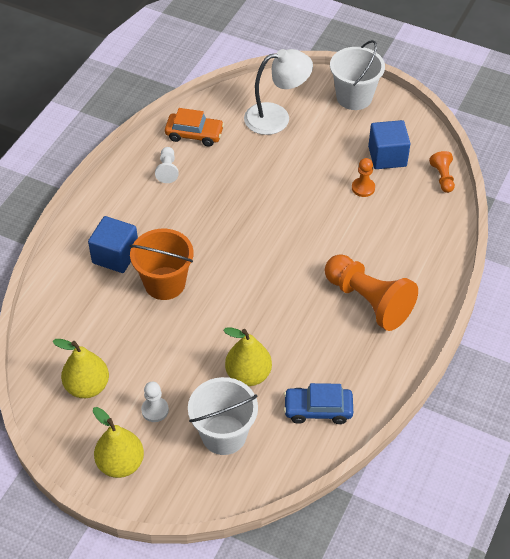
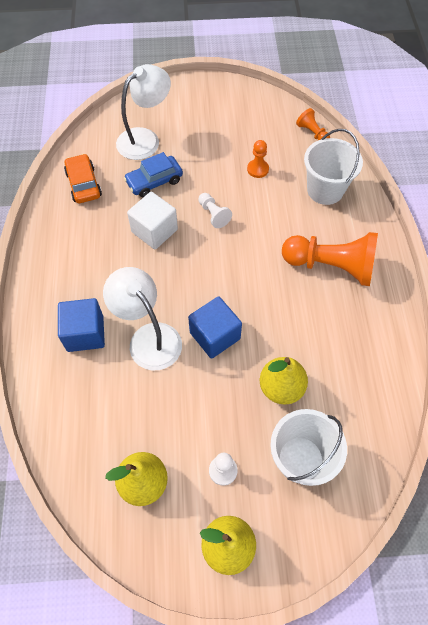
camera: 30 degrees left, 10 degrees up
orange bucket [129,229,194,300] -> white lamp [103,267,182,370]
white pawn [155,147,179,183] -> white pawn moved to [198,193,232,228]
orange car [165,108,224,147] -> orange car turned 90 degrees counterclockwise [64,154,102,203]
blue car [284,383,353,424] -> blue car moved to [124,152,183,197]
white bucket [330,40,385,110] -> white bucket moved to [304,129,363,205]
blue cube [368,120,411,169] -> blue cube moved to [188,296,242,359]
none -> white cube [127,192,178,249]

